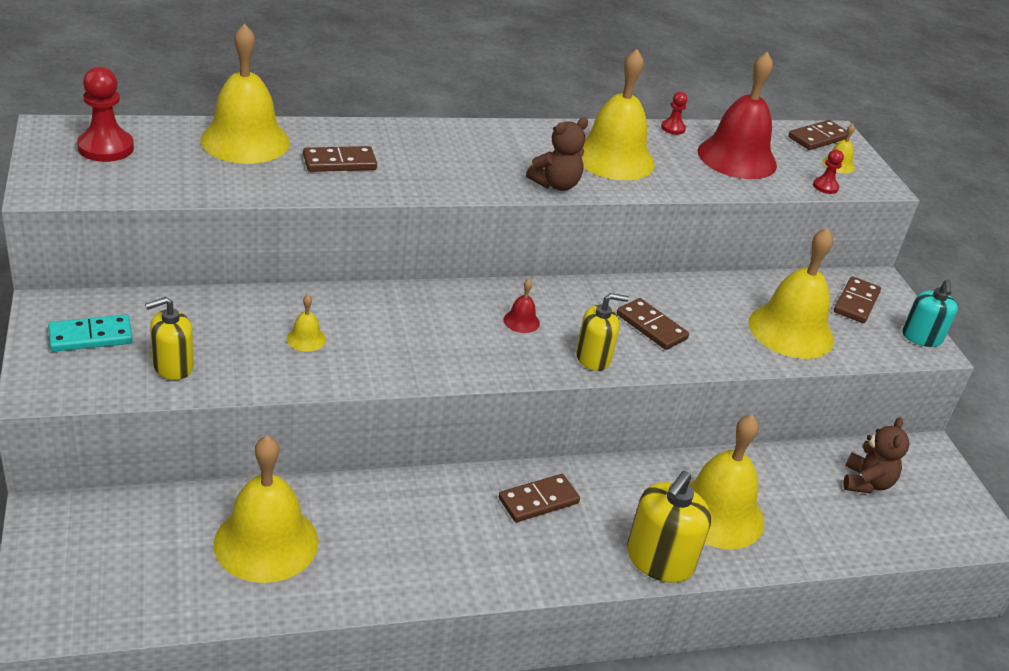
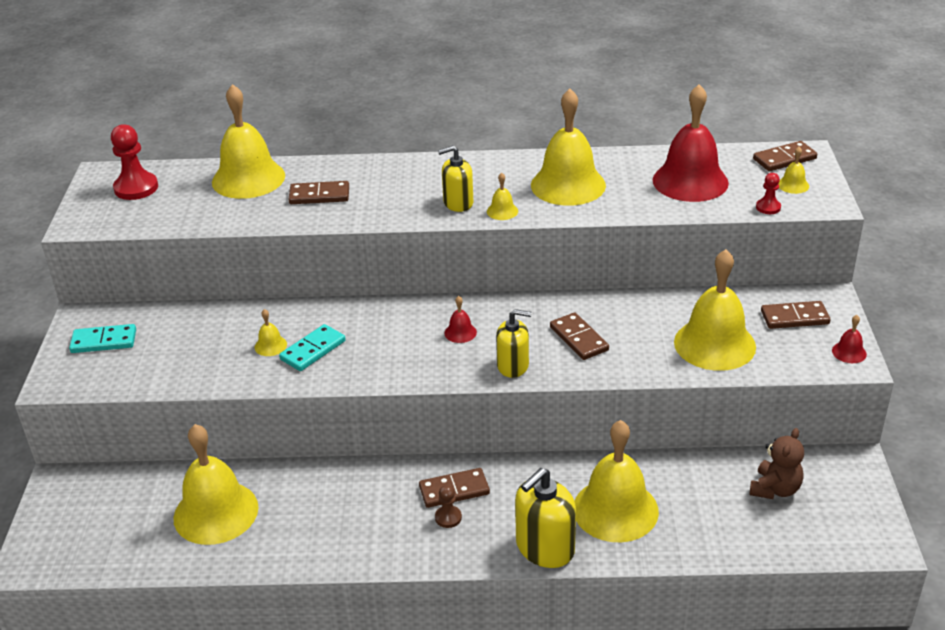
camera: 20 degrees right, 0 degrees up
yellow soap dispenser [145,297,194,380] -> yellow soap dispenser moved to [438,145,473,212]
brown teddy bear [526,118,588,191] -> yellow bell [487,173,518,220]
red pawn [661,92,688,135] -> none
brown domino [834,276,881,323] -> brown domino turned 45 degrees clockwise [761,301,831,329]
turquoise soap dispenser [902,279,958,347] -> red bell [832,315,867,363]
none -> turquoise domino [279,324,346,371]
none -> brown pawn [435,485,462,528]

